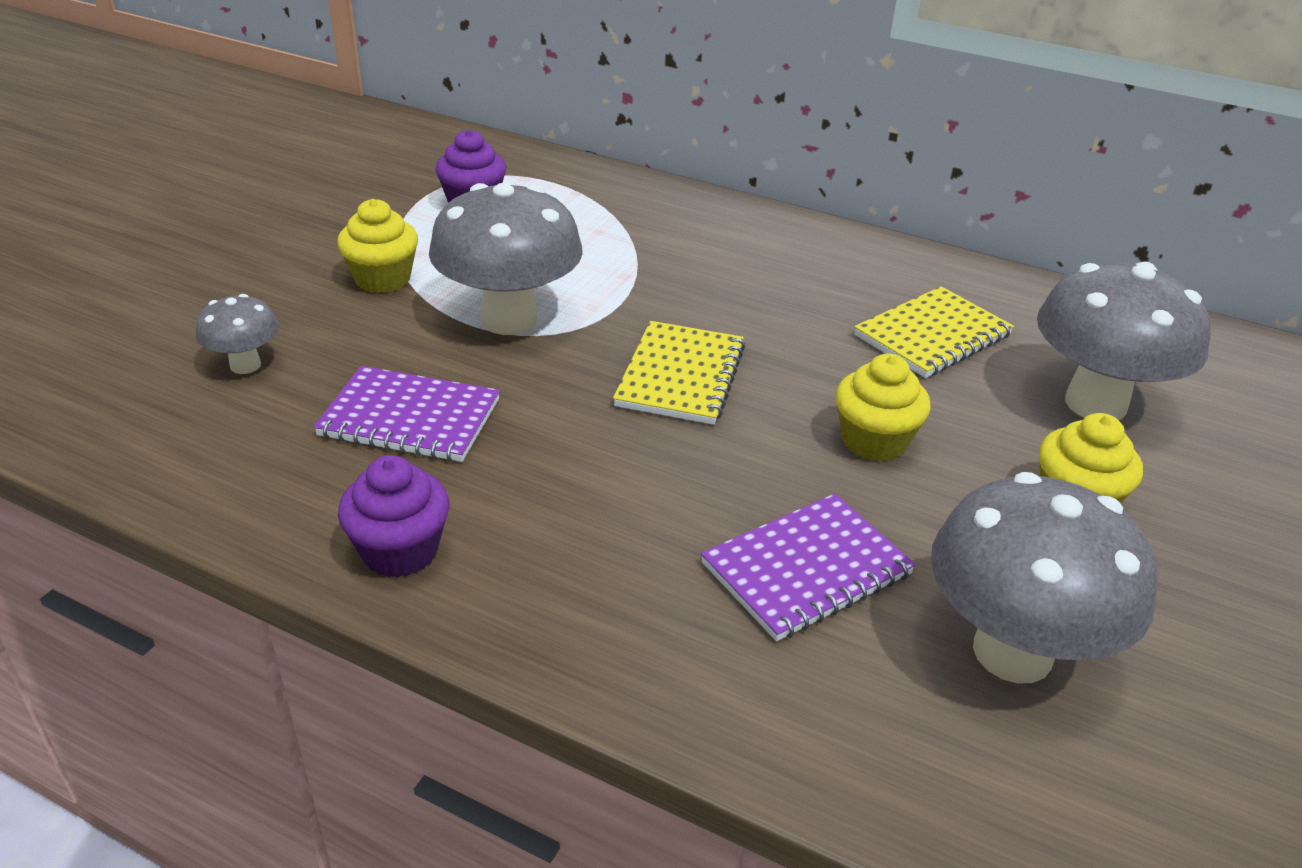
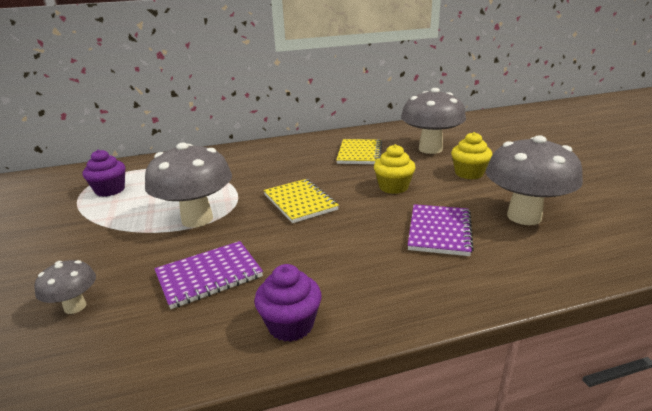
camera: 40 degrees left, 10 degrees down
yellow cupcake [337,199,418,293] -> none

